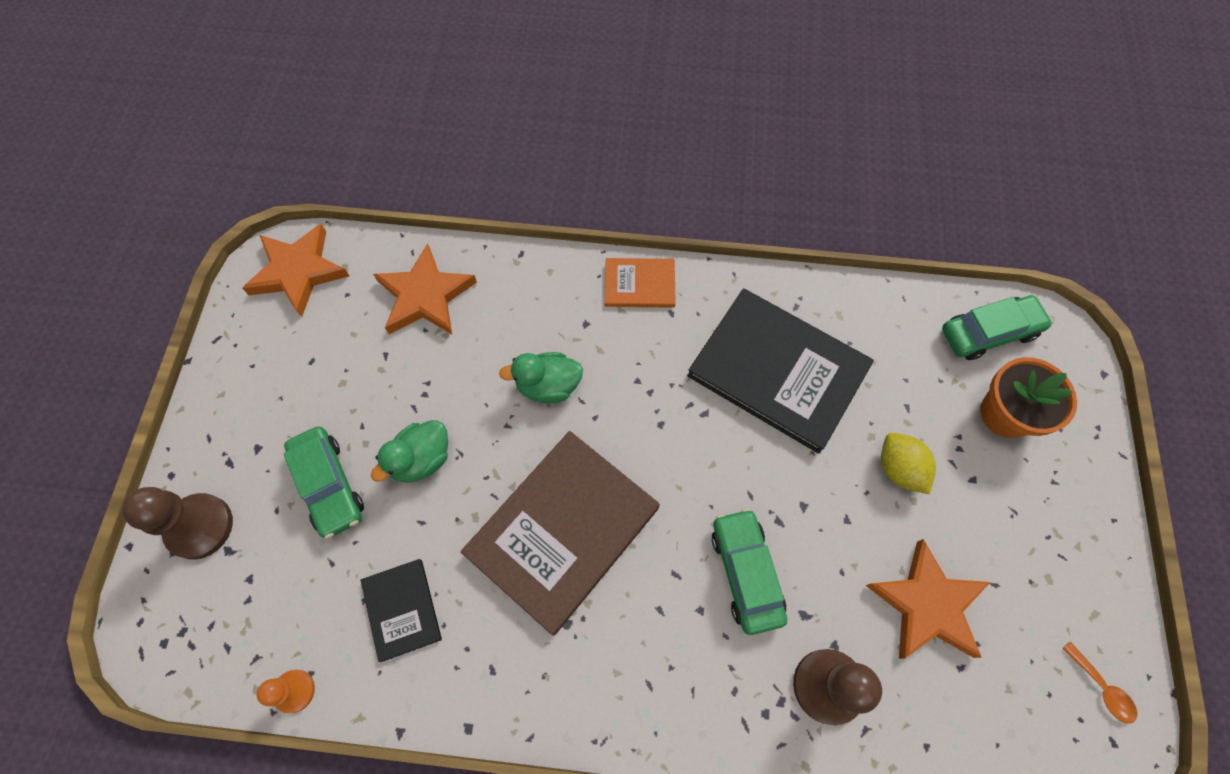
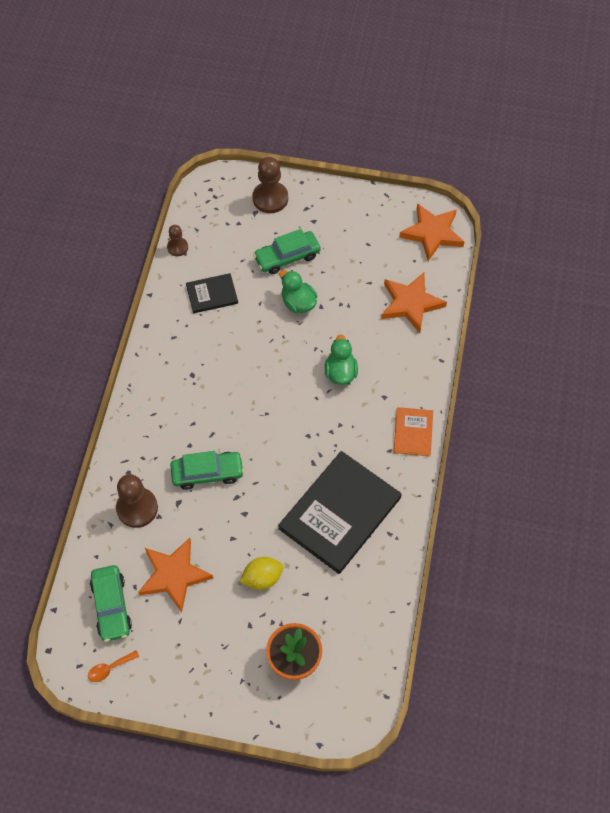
camera: 95 degrees right, 5 degrees down
orange pawn [257,670,315,713] -> brown pawn [167,225,188,256]
brown book [461,431,659,635] -> none
green car [942,295,1053,360] -> green car moved to [90,565,132,642]

